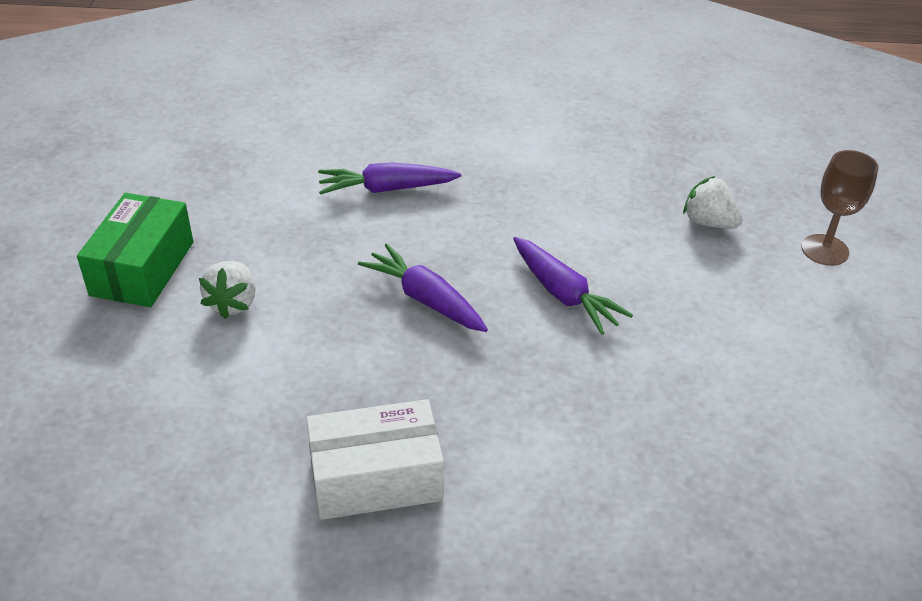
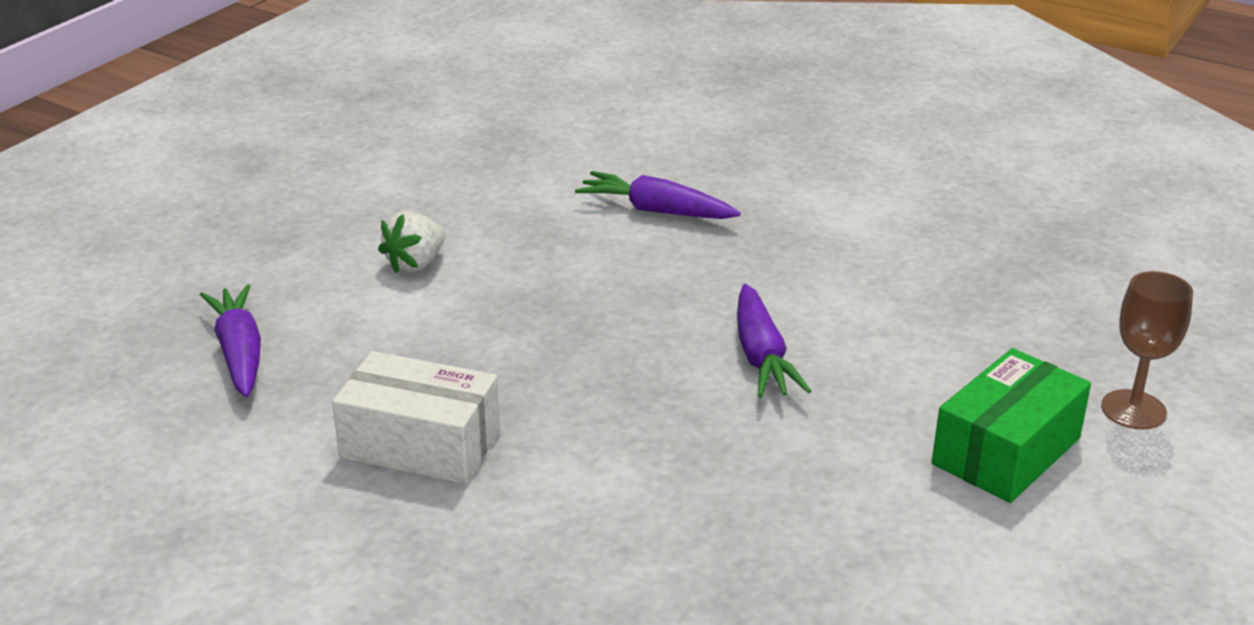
camera: 30 degrees right, 10 degrees down
green box [77,193,194,307] -> green box moved to [931,348,1091,503]
purple carrot [358,244,488,332] -> purple carrot moved to [200,284,261,397]
white strawberry [683,176,743,229] -> none

